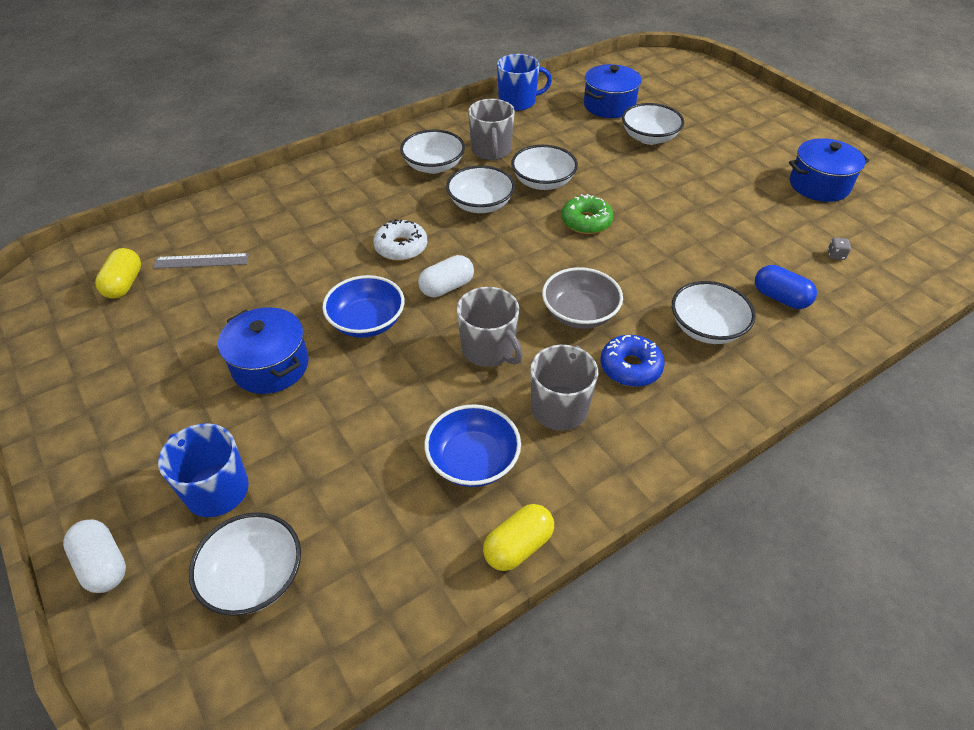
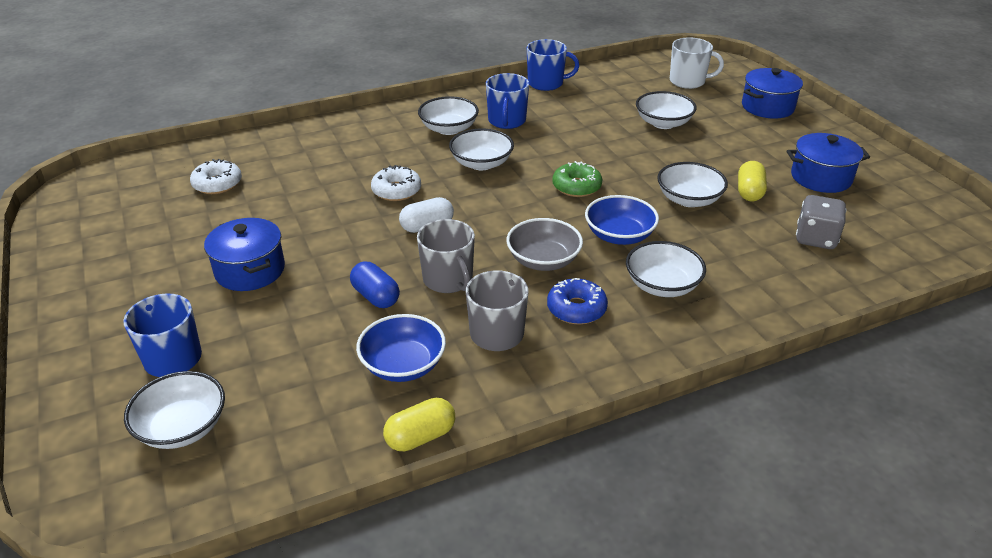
camera: 10 degrees right, 10 degrees down
white capsule [63,519,126,593] -> none
yellow capsule [95,248,141,299] -> yellow capsule moved to [738,161,767,201]
grey ruler [153,253,249,269] -> white donut [190,159,242,194]
blue bowl [322,275,405,338] -> blue bowl moved to [585,195,659,245]
grey mug [468,99,515,160] -> blue mug [486,73,529,129]
white bowl [511,145,578,190] -> white bowl moved to [657,162,728,207]
blue pot [584,64,642,118] -> blue pot moved to [742,68,803,119]
blue capsule [755,265,817,309] -> blue capsule moved to [350,262,400,308]
grey dice [828,238,851,260] -> grey dice [796,195,846,249], size x2.38
none -> white mug [670,37,724,89]

